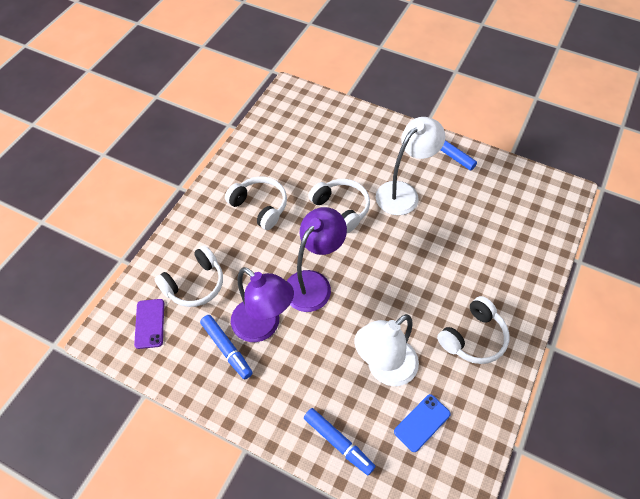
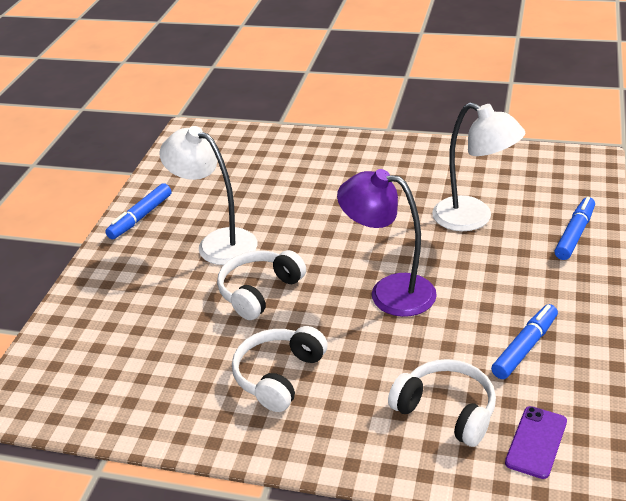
camera: 100 degrees left, 20 degrees down
purple phone [134,299,164,349] -> purple phone turned 45 degrees counterclockwise [505,406,567,479]
purple lamp [231,267,294,342] -> none
blue phone [394,394,451,452] -> none
white headphones [437,296,509,364] -> none

